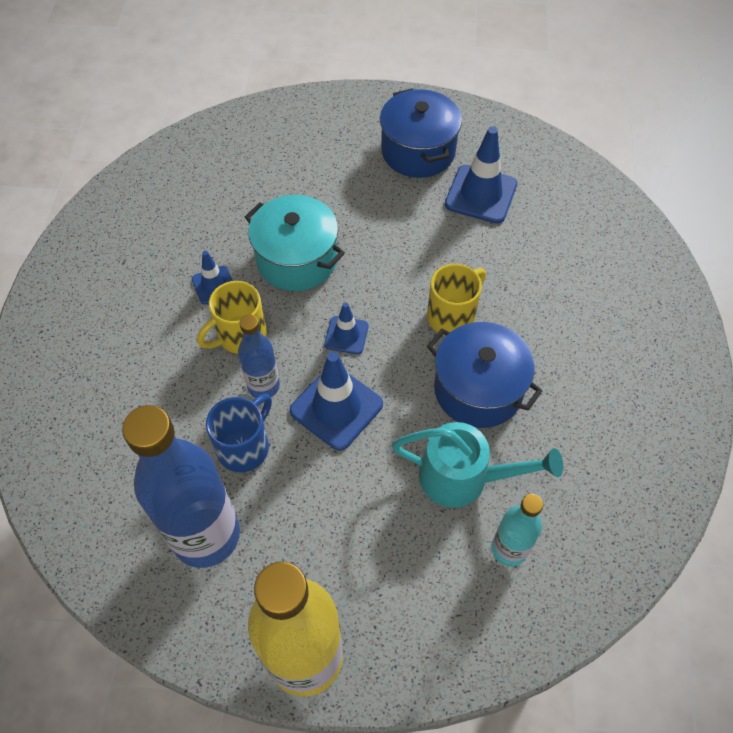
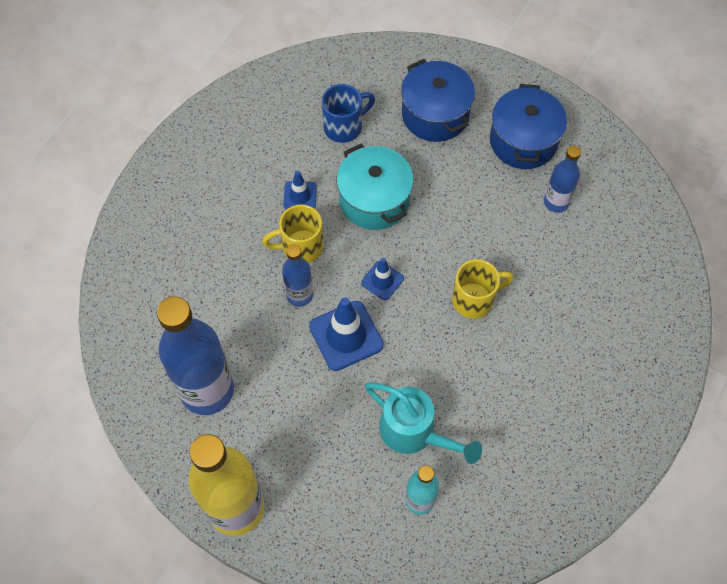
camera: 25 degrees right, 5 degrees up
blue mug [206,394,272,472] -> blue mug moved to [322,84,375,143]
blue pot [427,322,542,428] -> blue pot moved to [401,59,475,142]
blue traffic cone [445,127,517,224] -> blue bottle [544,145,581,213]

